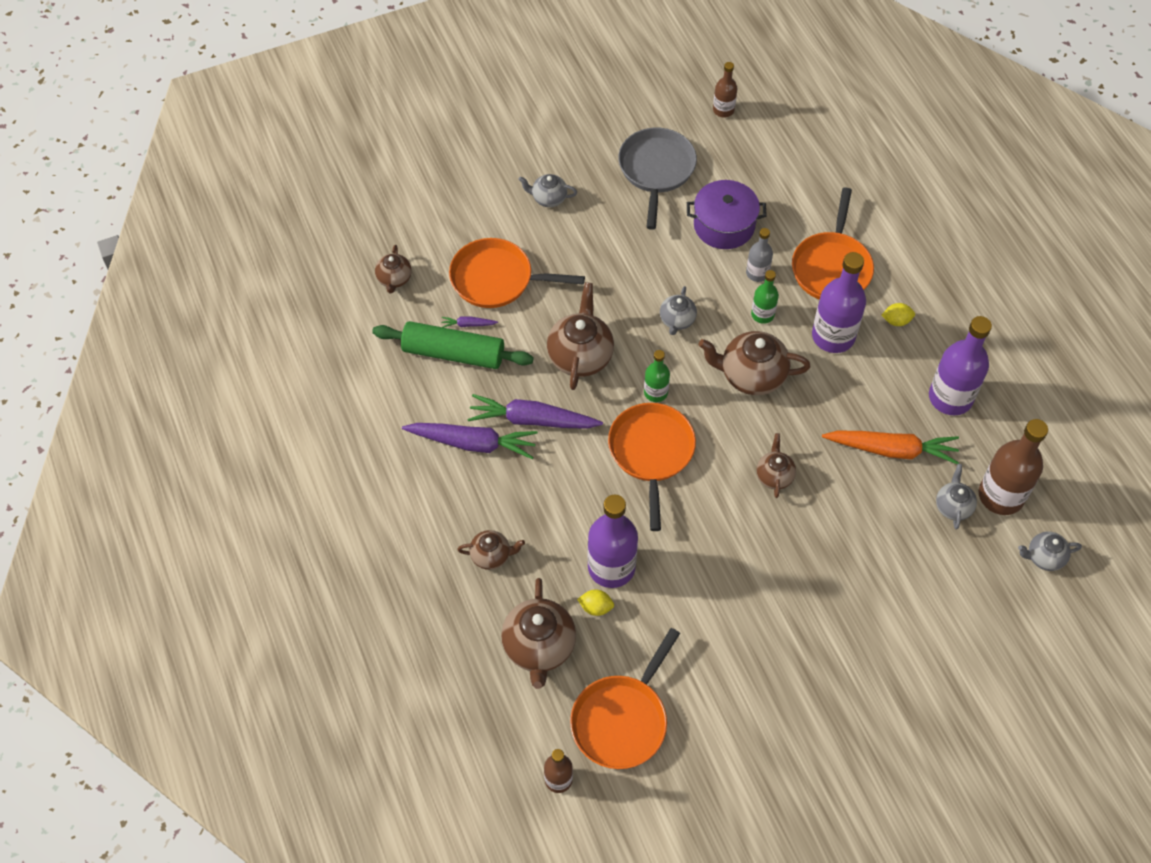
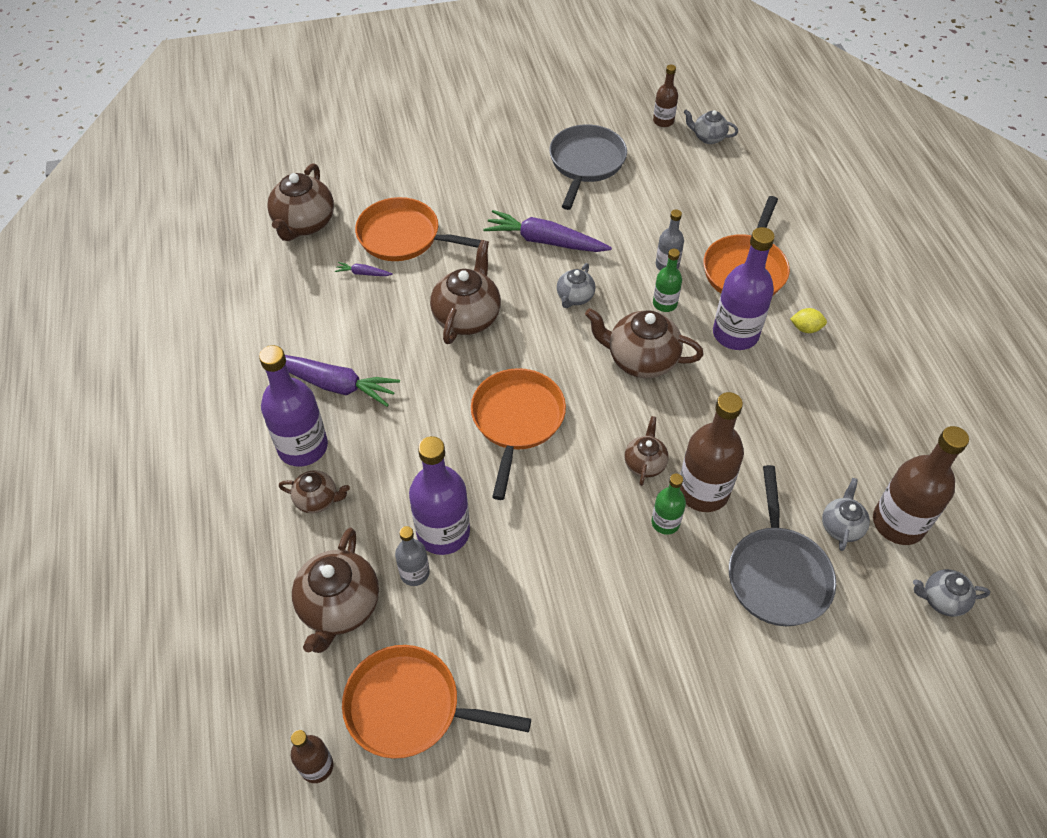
camera: 10 degrees right, 5 degrees down
green rolling pin [372,321,534,369] -> none
brown teapot [375,245,412,293] -> brown teapot [267,163,334,241], size x1.77
purple carrot [467,394,603,429] -> purple carrot moved to [483,210,612,252]
grey teapot [518,174,577,207] -> grey teapot moved to [684,110,738,144]
orange pan [570,628,680,769] -> orange pan turned 60 degrees clockwise [342,645,531,759]
yellow lemon [577,589,614,616] -> grey bottle [395,526,430,586]
green bottle [644,350,670,402] -> green bottle moved to [651,473,686,535]
purple pot [687,180,767,249] -> none
orange carrot [822,431,959,464] -> none
purple bottle [929,316,992,415] -> purple bottle moved to [259,345,328,467]
none -> brown bottle [680,392,744,512]
none -> grey pan [729,465,836,626]

